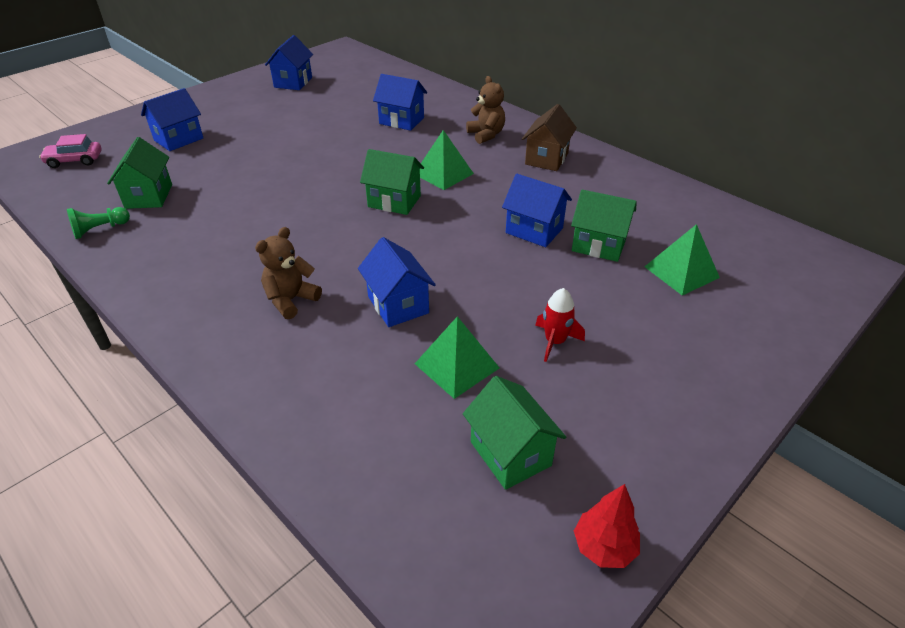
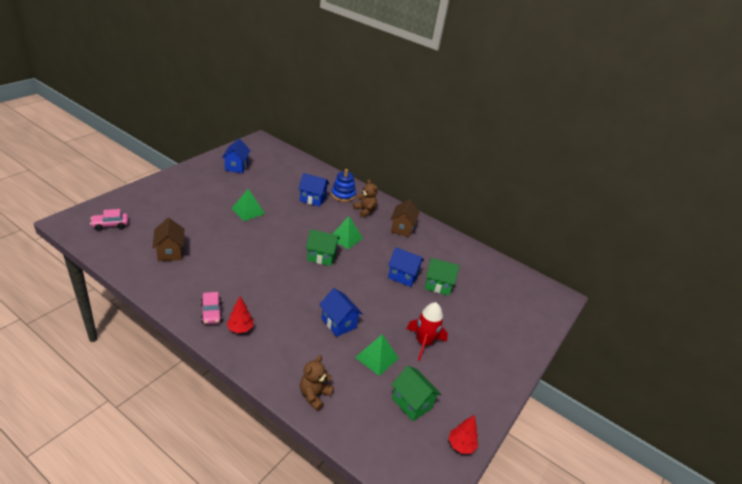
camera: 15 degrees left, 5 degrees down
green pawn [67,207,130,239] -> none
green house [107,137,172,209] -> brown house [152,218,184,261]
blue house [141,88,203,151] -> none
brown teddy bear [255,227,322,319] -> brown teddy bear moved to [300,355,334,411]
red rocket [535,288,585,362] -> red rocket [407,302,448,361], size x1.56
green pyramid [644,224,720,296] -> green pyramid moved to [231,189,265,221]
none -> pink car [201,292,223,324]
none -> red tree [227,297,253,333]
none -> blue stacking toy [331,169,356,202]

